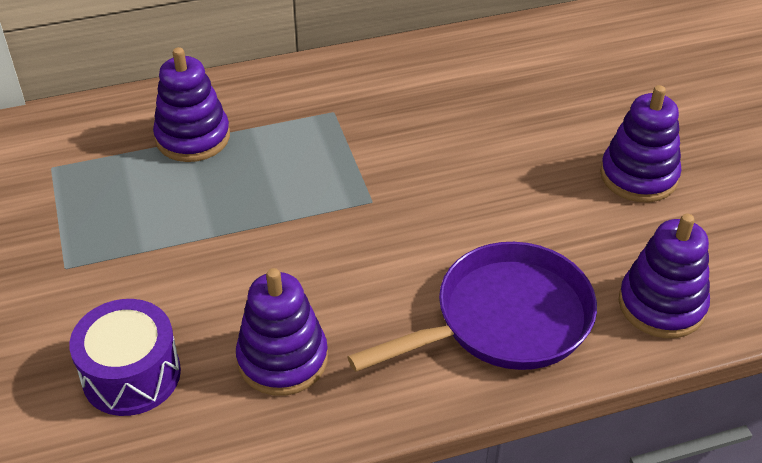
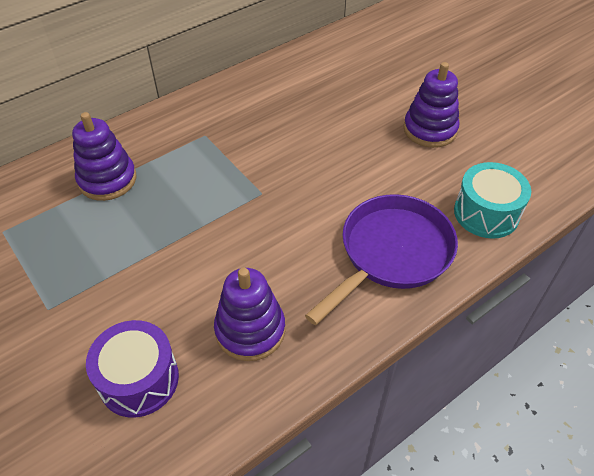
camera: 20 degrees left, 5 degrees up
purple stacking toy [619,214,710,338] -> turquoise drum [454,162,531,239]

